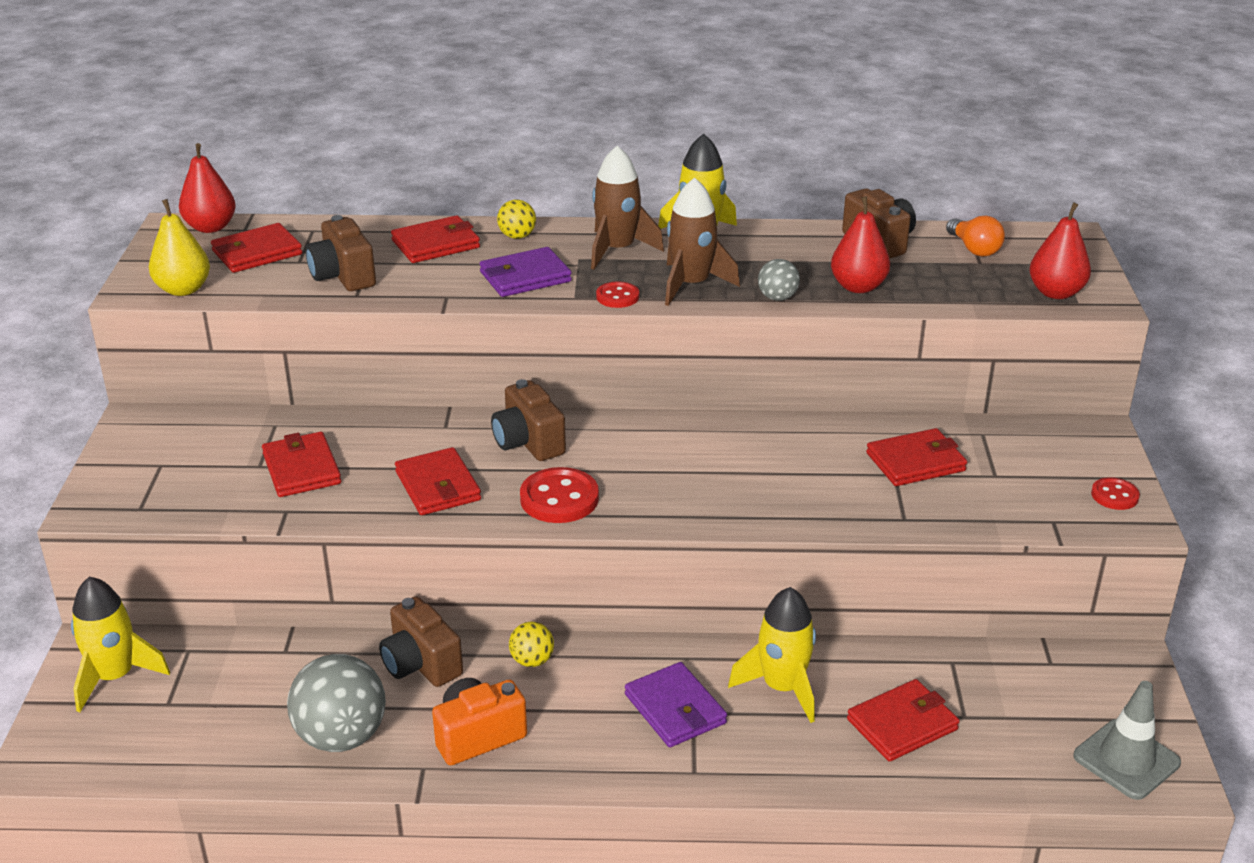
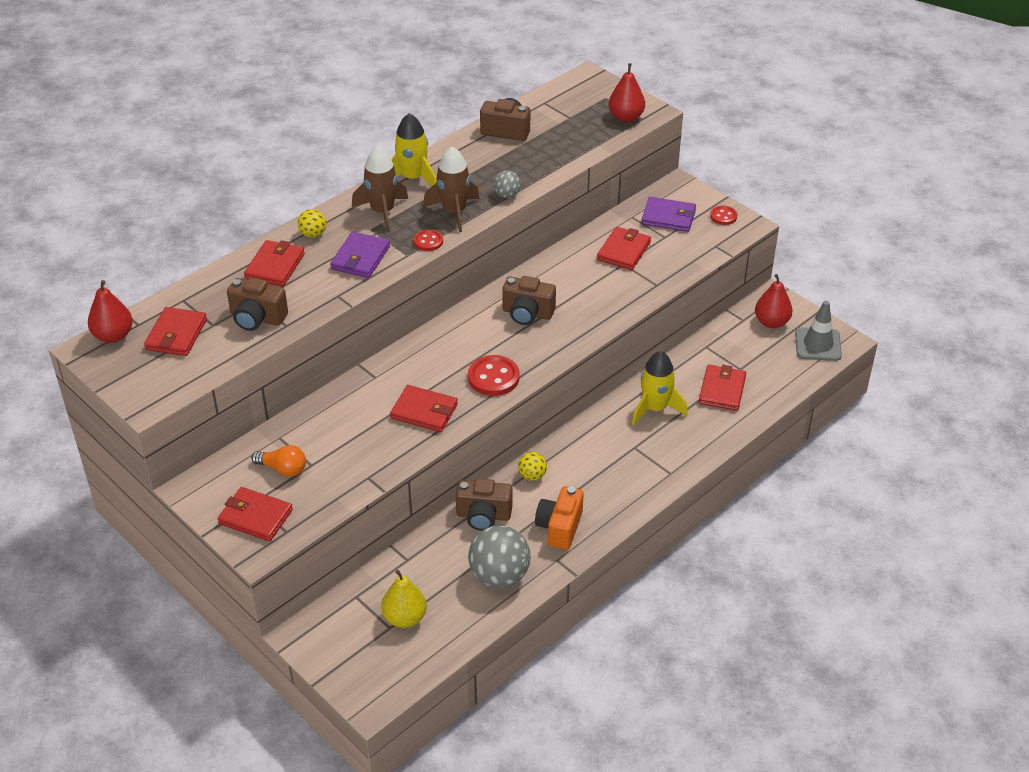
camera: 45 degrees left, 10 degrees up
yellow rocket [71,576,170,712] -> none
yellow pear [149,199,210,296] -> yellow pear moved to [381,570,427,628]
red wallet [262,432,341,497] -> red wallet moved to [218,487,293,542]
brown camera [491,379,566,461] -> brown camera moved to [502,276,556,325]
purple wallet [625,662,727,747] -> purple wallet moved to [641,197,696,232]
red pear [831,197,890,293] -> red pear moved to [755,274,793,328]
orange light bulb [946,216,1005,257] -> orange light bulb moved to [251,445,306,477]

